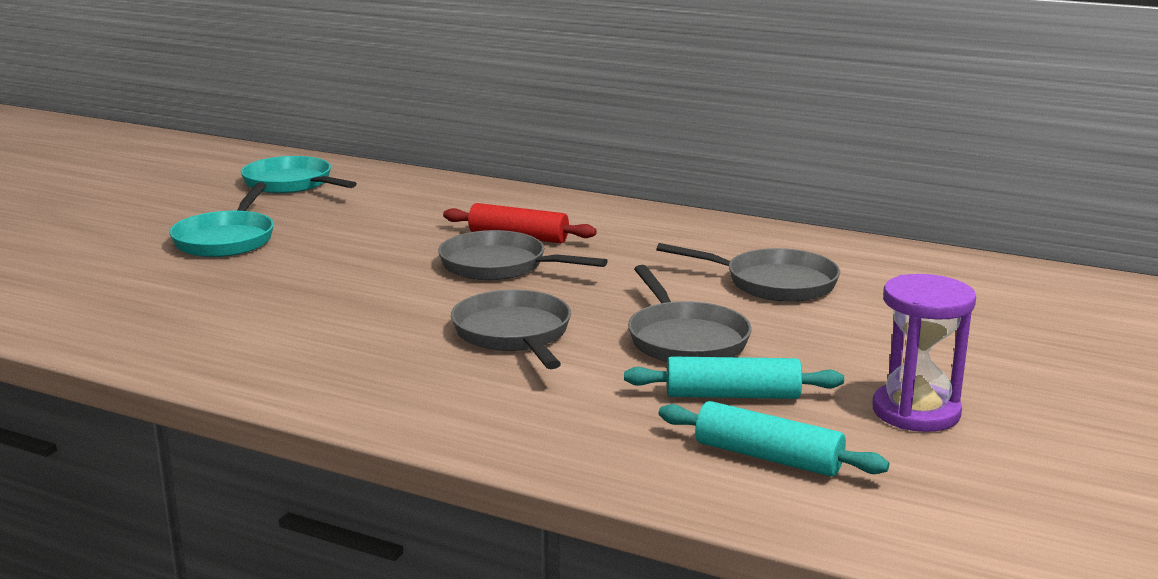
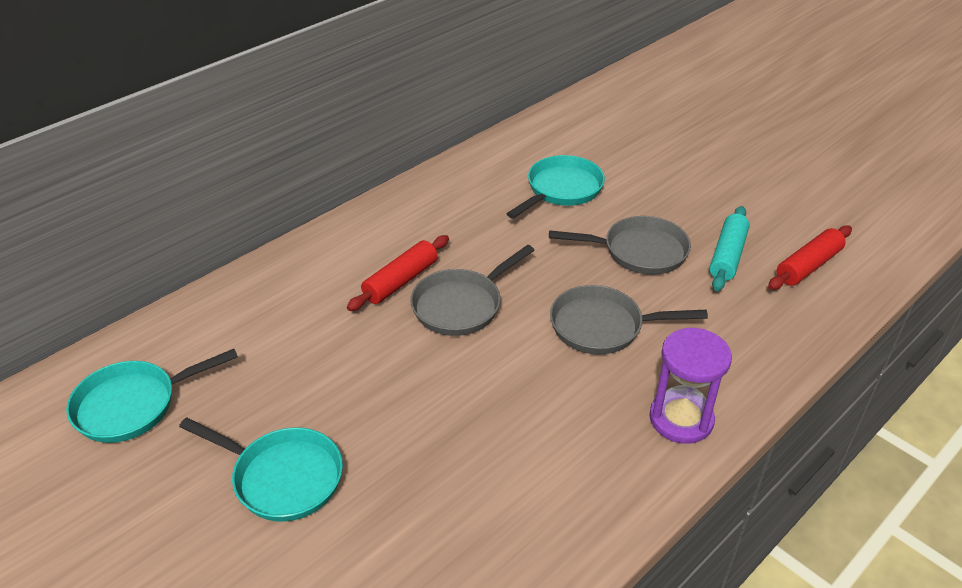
camera: 70 degrees left, 20 degrees up
grey pan [657,243,840,302] -> turquoise pan [507,155,605,219]
turquoise rolling pin [658,401,889,477] -> red rolling pin [768,225,852,290]
purple hourglass [872,274,976,432] -> purple hourglass moved to [649,328,732,444]

